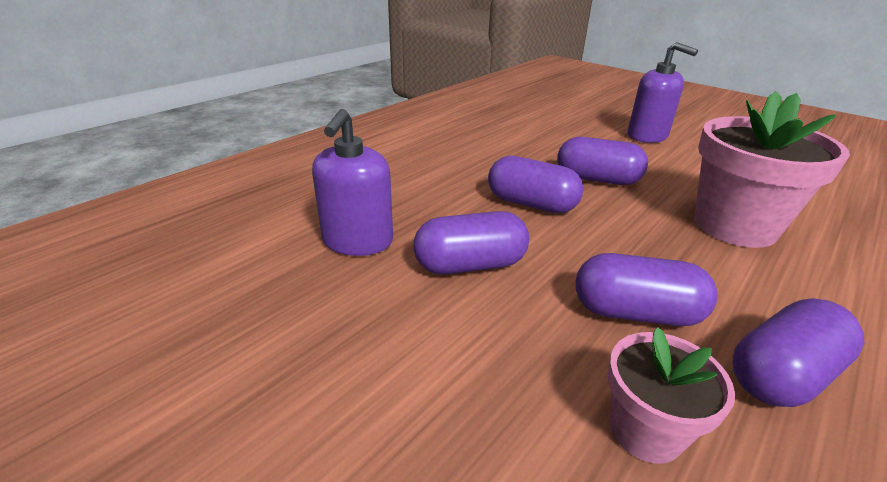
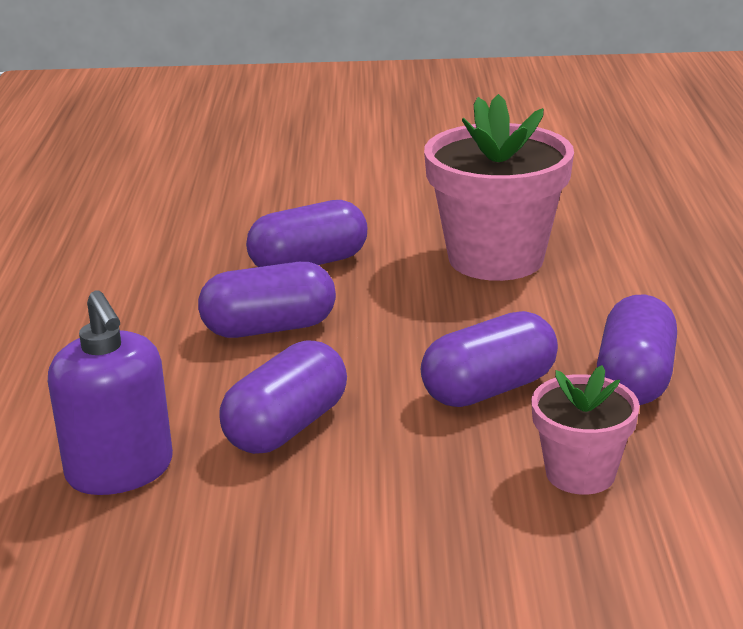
camera: 40 degrees left, 5 degrees down
purple soap dispenser [628,42,698,143] -> none

